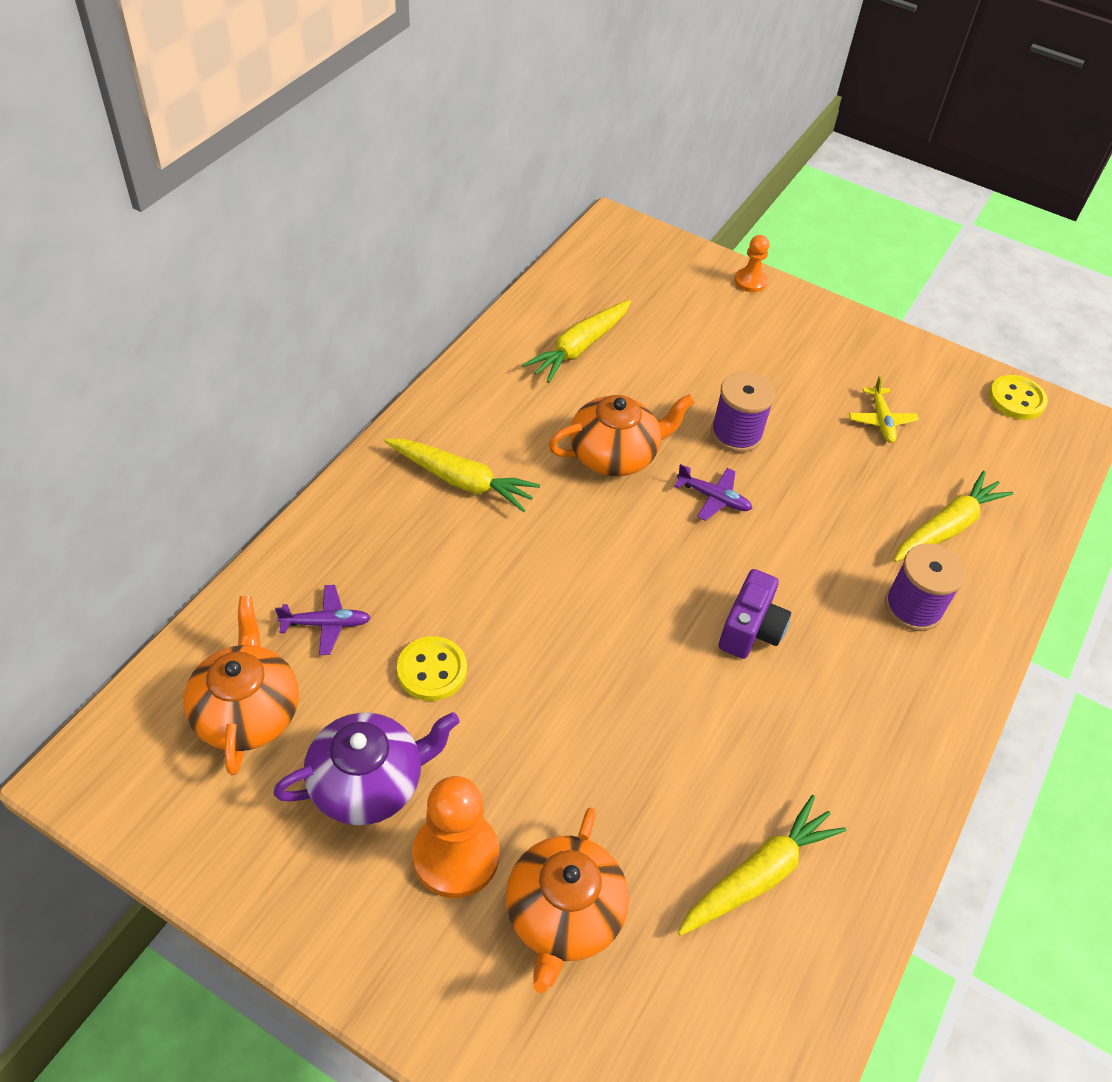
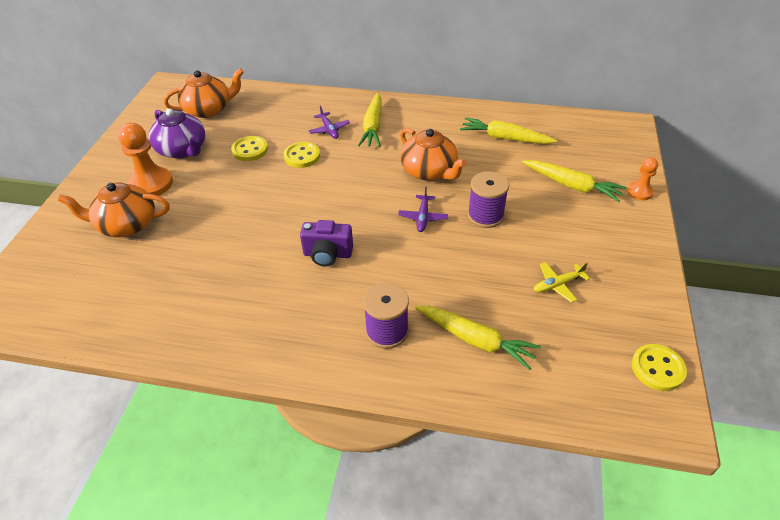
camera: 75 degrees right, 5 degrees down
purple plane [275,585,371,655] -> purple plane moved to [309,105,350,139]
yellow carrot [678,795,846,936] -> yellow carrot moved to [522,160,626,202]
none -> yellow button [284,142,320,168]

